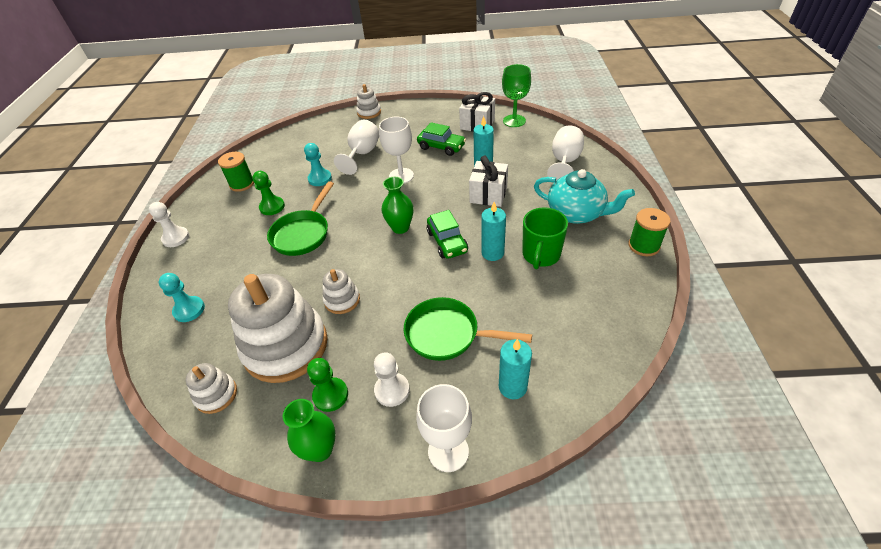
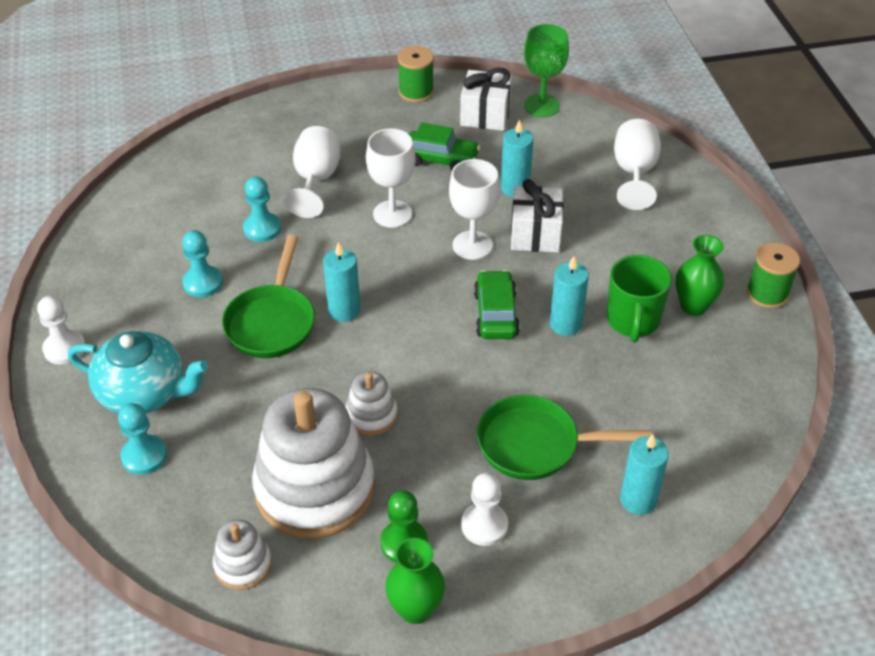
camera: 15 degrees left, 0 degrees up
green spool [218,152,254,192] -> green spool moved to [398,46,434,103]
green pawn [252,171,285,215] -> turquoise pawn [182,230,223,297]
white stacking toy [356,84,381,119] -> none
green vase [382,177,414,234] -> green vase moved to [676,235,724,316]
white goblet [416,384,472,472] -> white goblet moved to [449,159,500,260]
green car [427,210,468,259] -> green car turned 150 degrees counterclockwise [474,270,520,339]
turquoise teapot [534,169,635,224] -> turquoise teapot moved to [68,331,208,413]
none -> turquoise candle [323,242,360,322]

